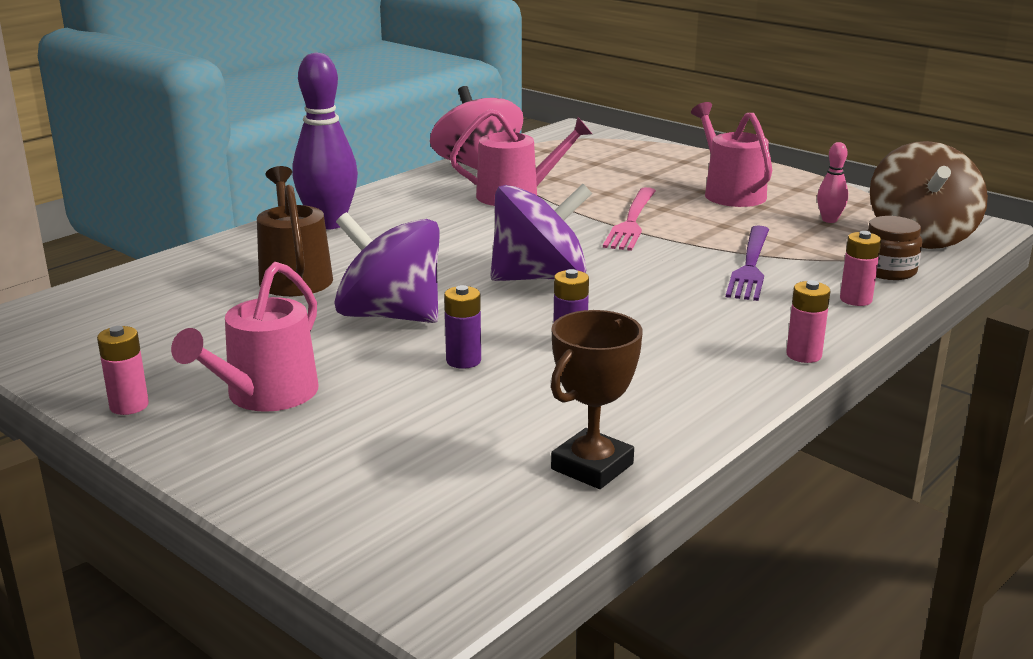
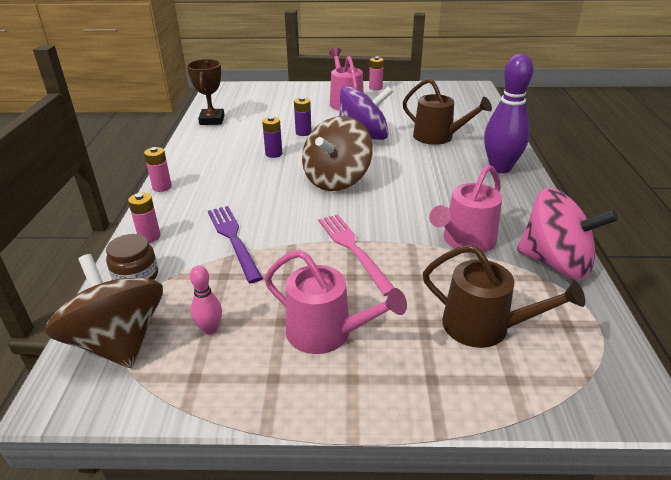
camera: 140 degrees right, 10 degrees up
purple spinning top [490,184,592,281] -> brown spinning top [302,116,373,191]
none -> brown watering can [423,244,585,348]

